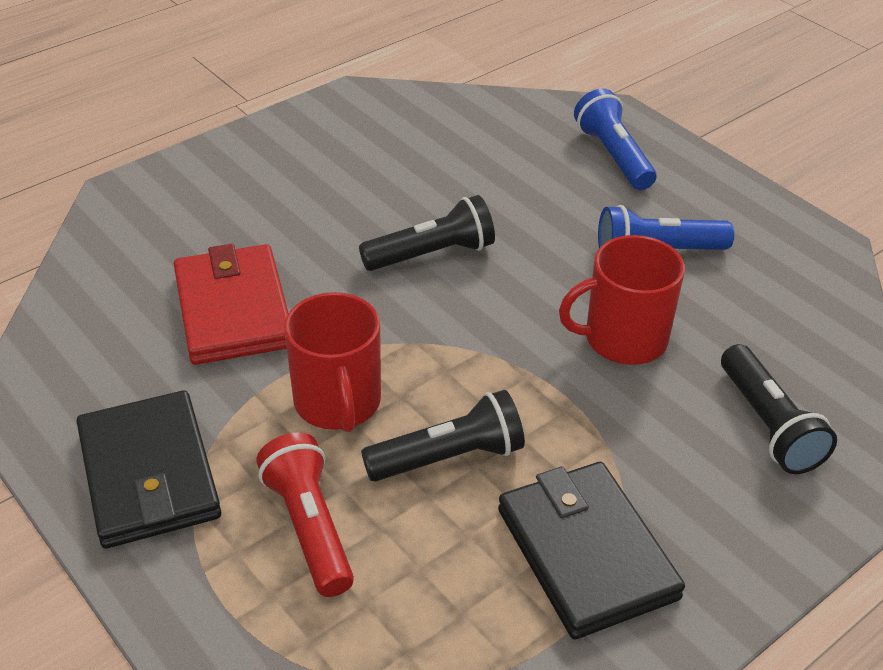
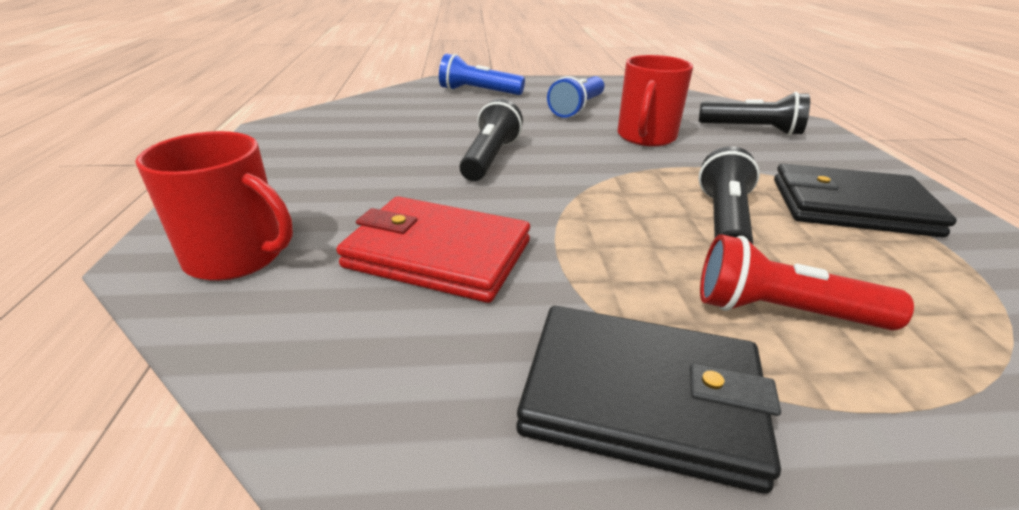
camera: 55 degrees left, 10 degrees down
red mug [284,292,381,432] -> red mug moved to [135,131,293,281]

